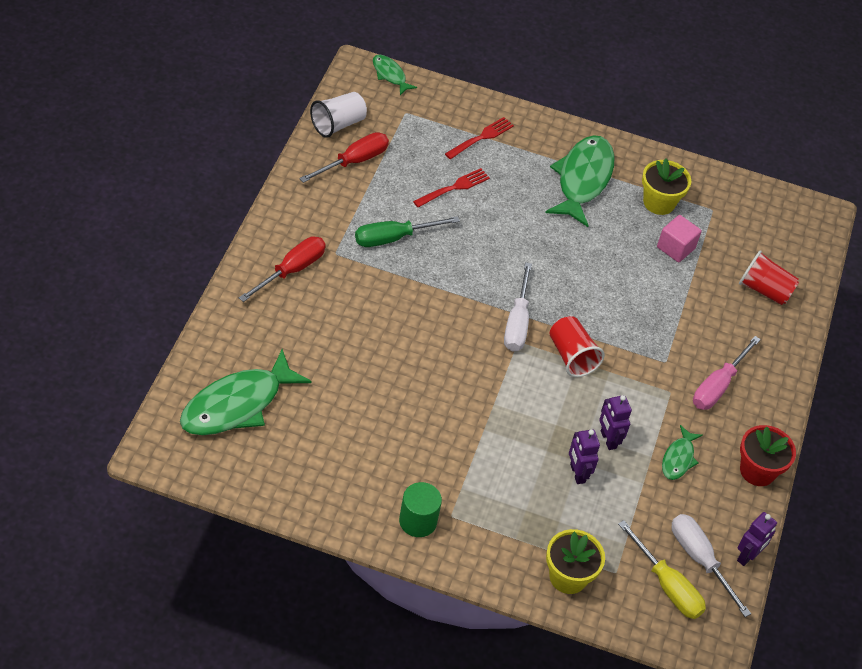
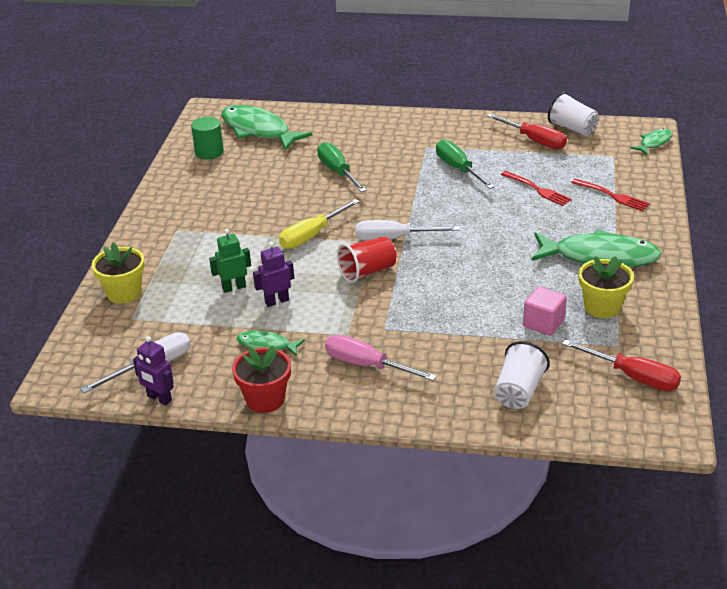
camera: 90 degrees right, 15 degrees down
red screwdriver [239,236,326,302] -> red screwdriver moved to [562,339,681,391]
green cylinder [399,482,442,537] -> green cylinder moved to [191,117,224,159]
purple robot [569,429,600,484] -> green robot [209,229,251,293]
yellow screwdriver [618,520,706,619] -> yellow screwdriver moved to [279,199,360,249]
red cup [739,250,799,305] -> white cup [494,341,550,409]
none -> green screwdriver [317,142,367,192]

